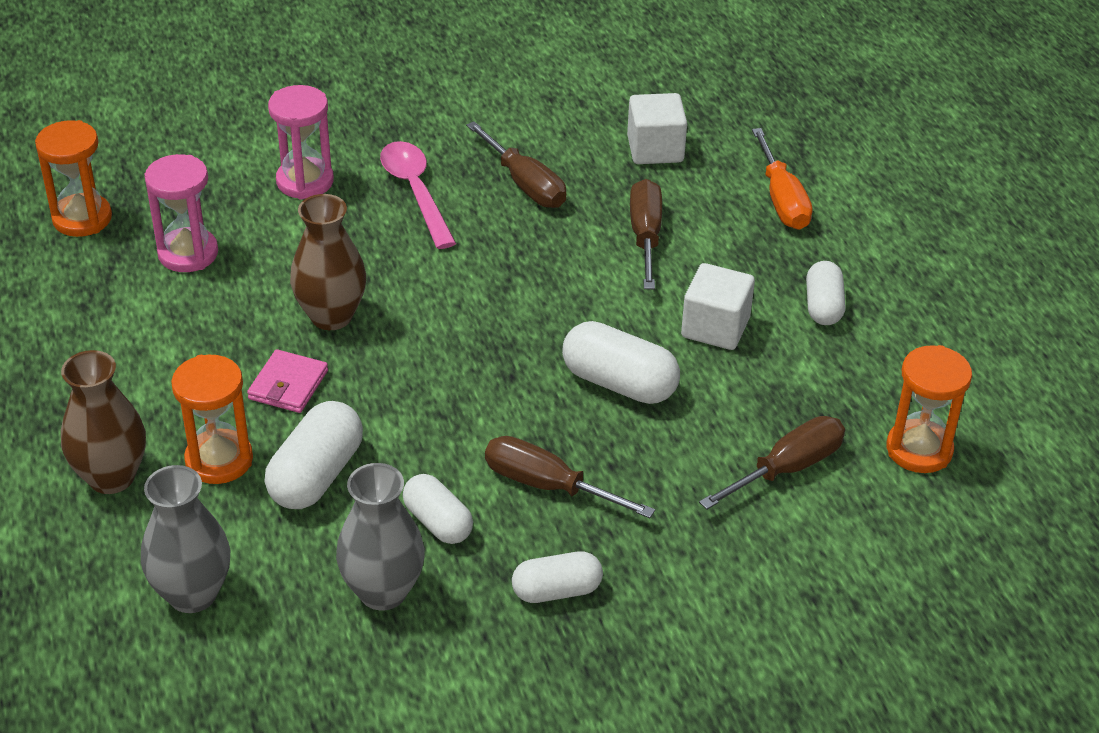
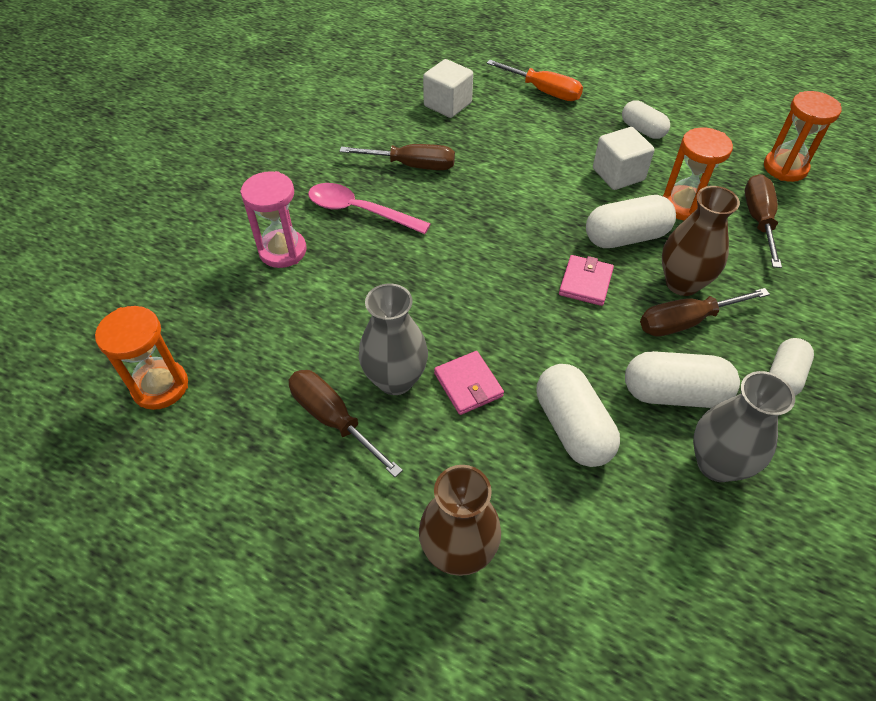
camera: 45 degrees left, 10 degrees up
grey vase [141,465,230,613] -> grey vase moved to [359,283,428,395]
pink hourglass [145,154,218,272] -> none
orange hourglass [171,355,253,484] -> orange hourglass moved to [663,127,733,220]
brown vase [290,194,366,330] -> brown vase moved to [662,186,740,296]
white capsule [403,474,473,544] -> white capsule [625,351,740,408], size x1.51
brown screwdriver [630,179,662,289] -> brown screwdriver moved to [289,370,403,477]
none -> pink wallet [559,255,614,306]

